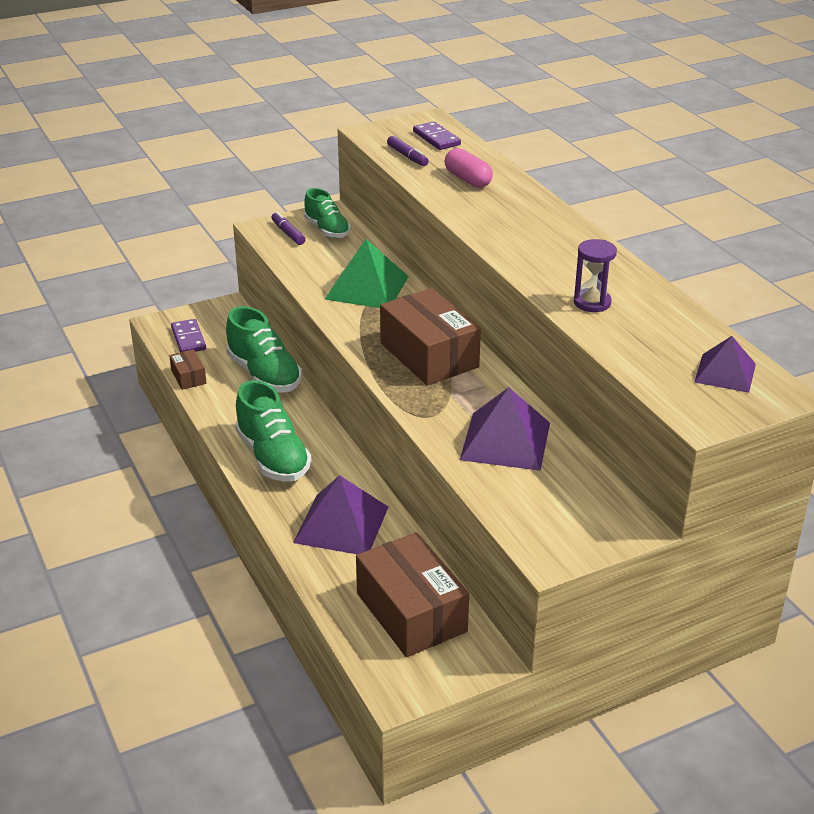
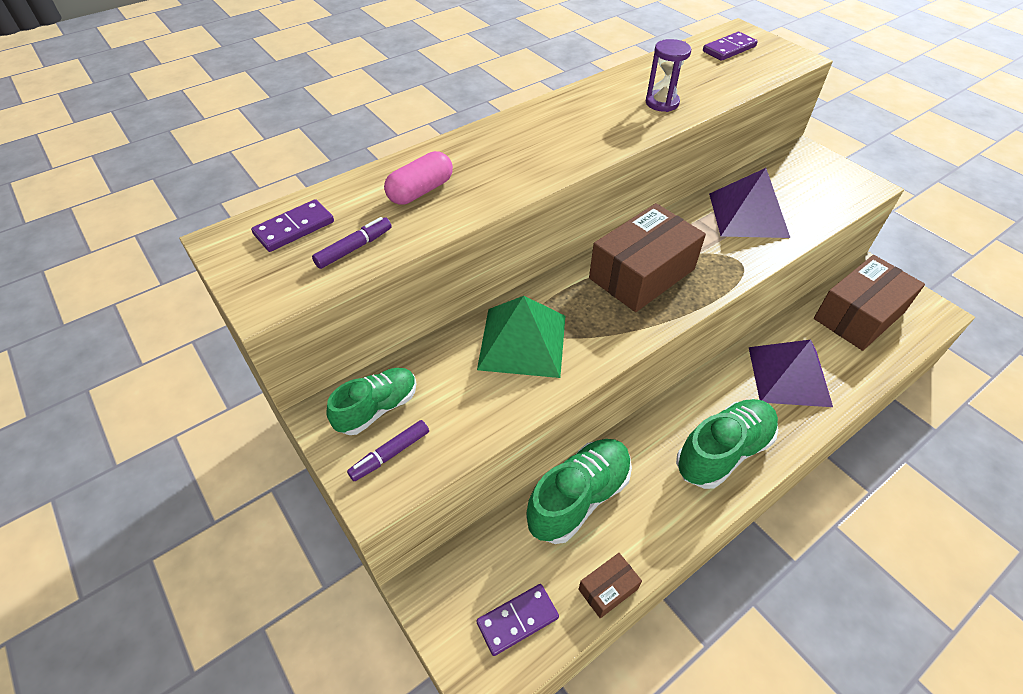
camera: 100 degrees left, 15 degrees up
purple pyramid [694,336,756,393] -> purple domino [703,32,758,61]

